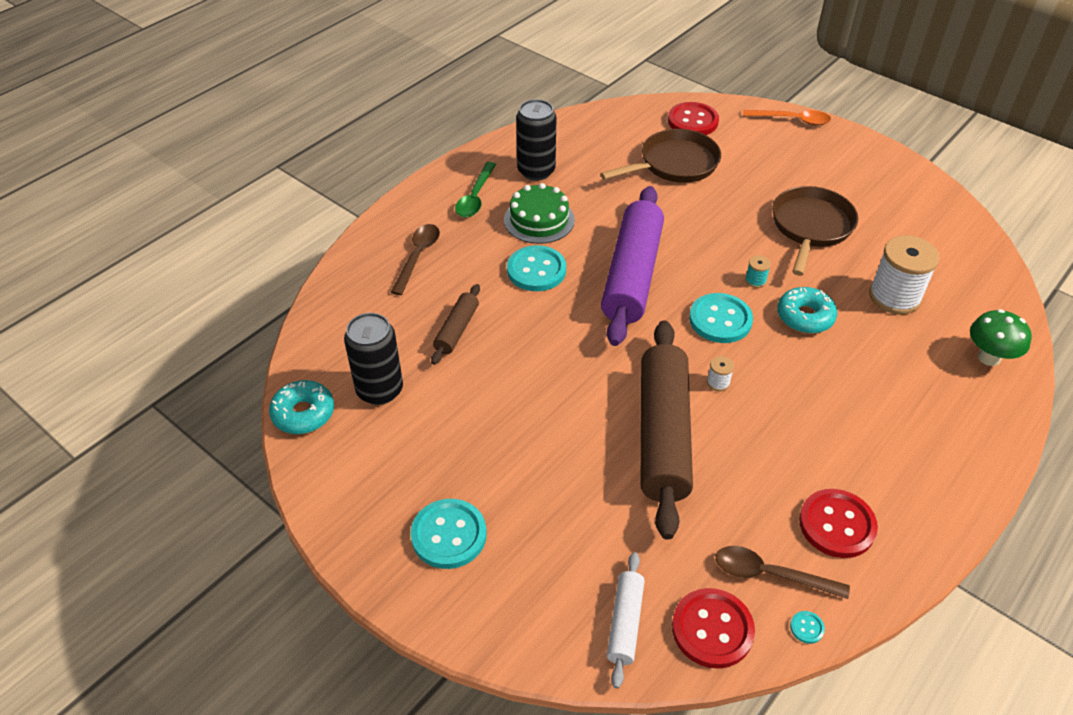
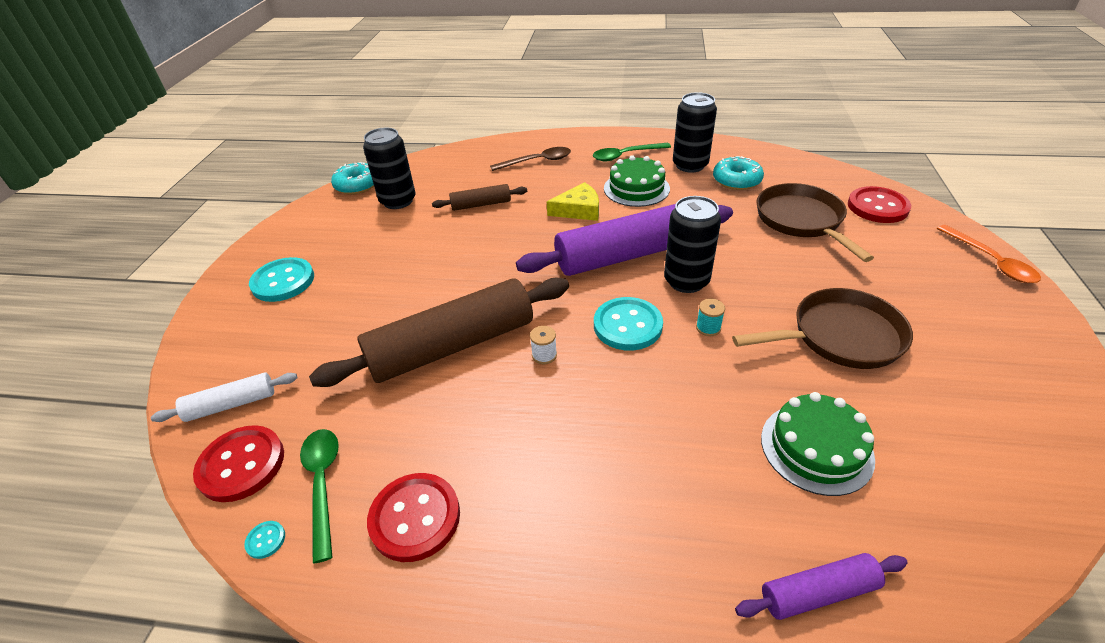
camera: 60 degrees right, 5 degrees down
turquoise button [507,245,566,291] -> yellow cheese [547,182,599,221]
brown pan [600,129,721,183] -> brown pan turned 135 degrees counterclockwise [756,183,874,262]
brown spoon [716,546,850,599] -> green spoon [300,429,339,563]
turquoise donut [777,287,837,334] -> turquoise donut moved to [713,156,764,190]
white spool [869,235,940,315] -> green cake [761,392,875,496]
green mushroom [970,309,1032,366] -> purple rolling pin [735,553,908,620]
none -> black can [664,196,721,293]

